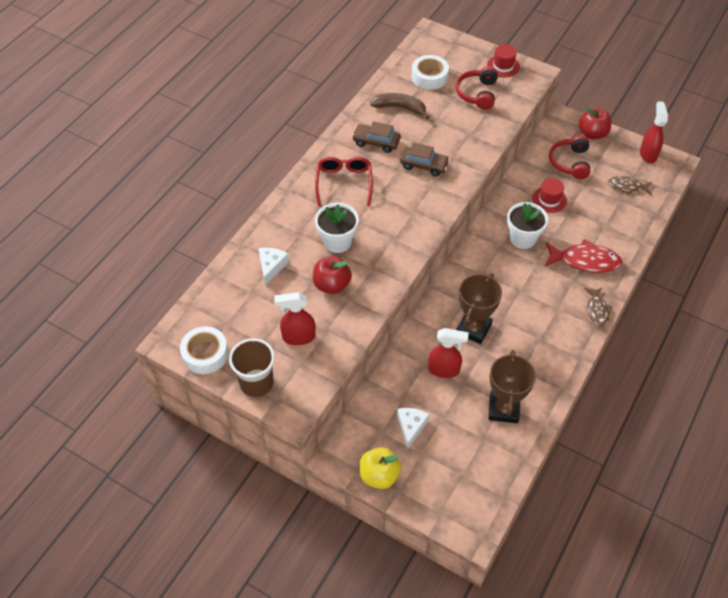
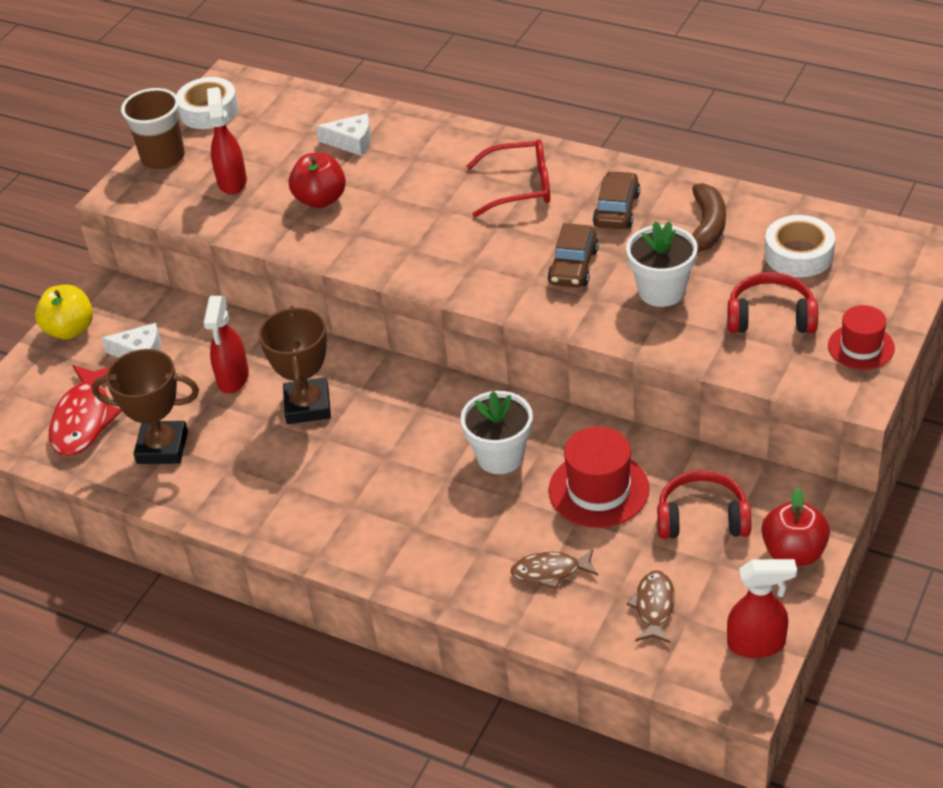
camera: 90 degrees right, 10 degrees down
white flower pot [315,203,359,253] -> white flower pot moved to [626,221,698,307]
brown trophy [456,273,502,344] -> brown trophy turned 60 degrees clockwise [259,306,331,424]
red hat [532,178,567,213] -> red hat [549,427,650,528], size x1.55
red fish [545,239,622,273] -> red fish moved to [49,365,122,456]
brown fish [584,287,612,327] -> brown fish moved to [511,549,598,589]

